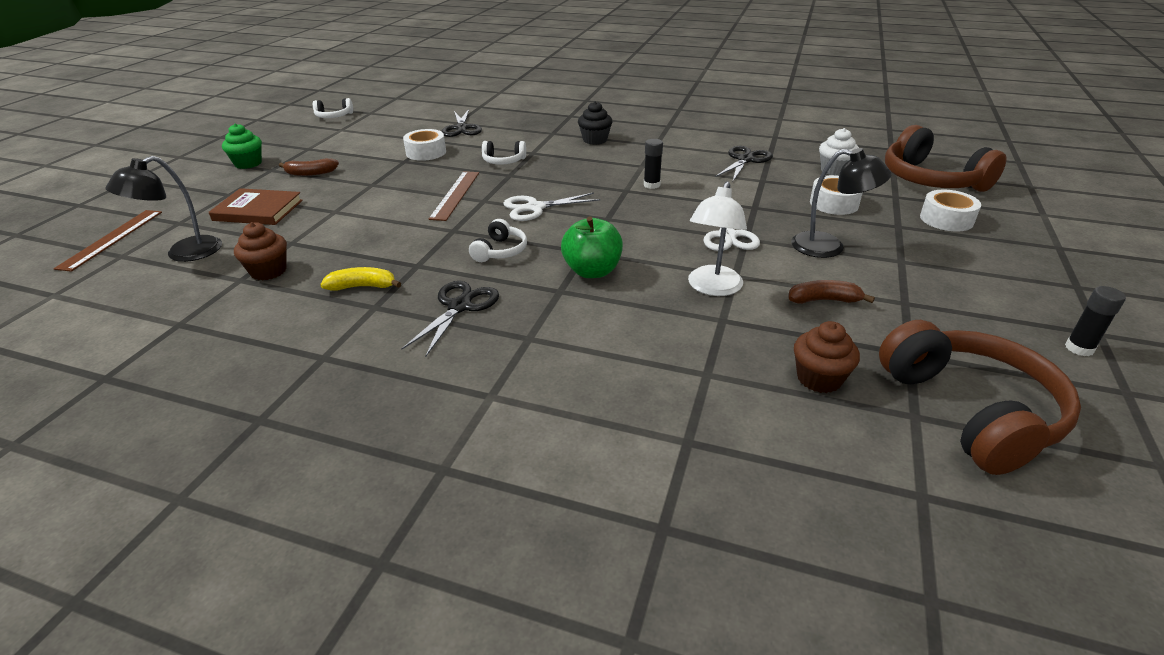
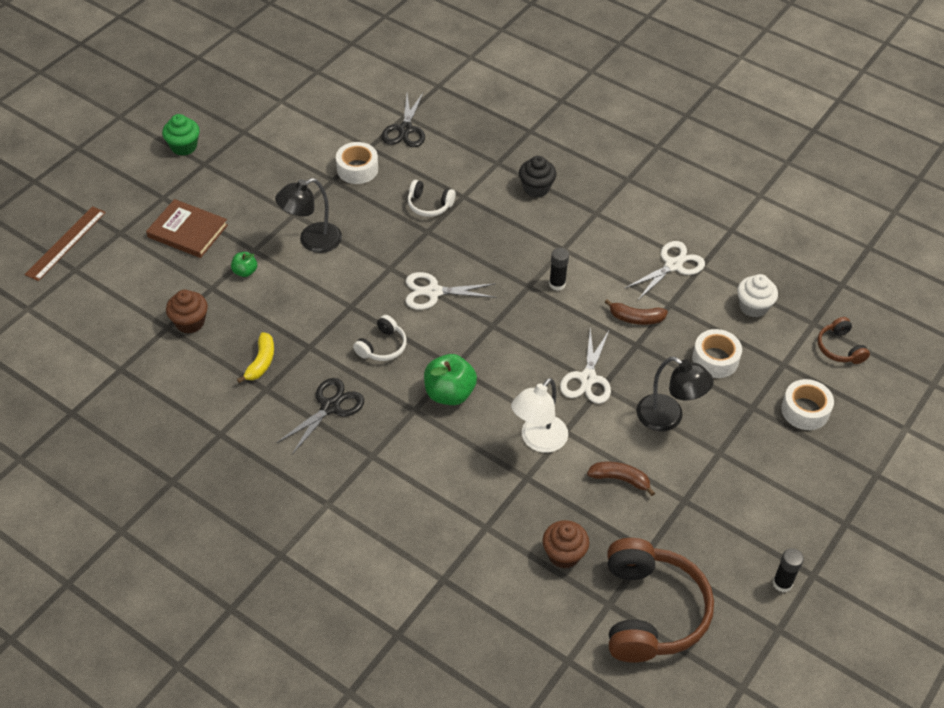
camera: 15 degrees right, 15 degrees up
black lamp [105,156,222,262] -> black lamp moved to [275,178,342,253]
brown banana [279,158,339,176] -> brown banana moved to [605,299,668,325]
white headphones [313,98,353,118] -> none
yellow banana [320,267,401,291] -> yellow banana turned 90 degrees clockwise [237,332,274,383]
brown ruler [428,171,479,221] -> none
black scissors [715,146,773,181] -> white scissors [624,241,705,300]
brown headphones [885,125,1007,192] -> brown headphones [817,317,870,364], size x0.48
none -> green apple [231,252,257,277]

